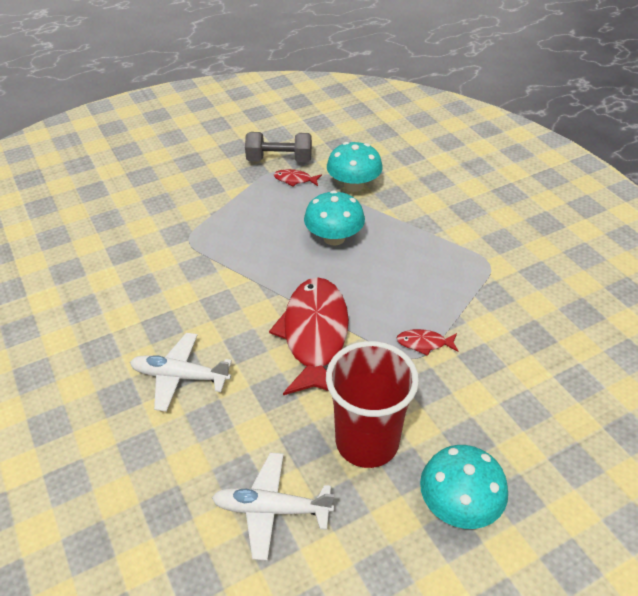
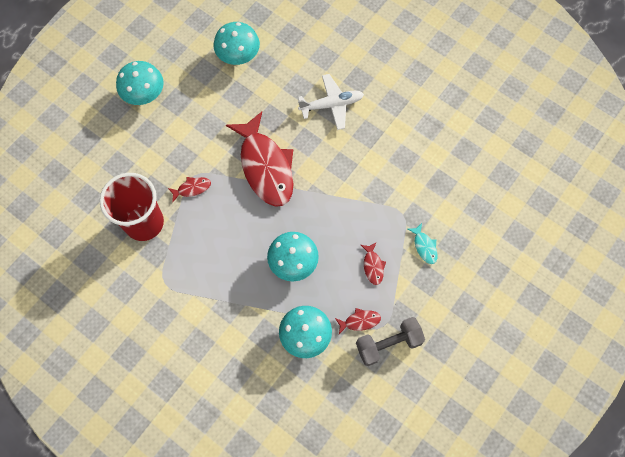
camera: 155 degrees right, 25 degrees up
white plane [212,453,334,561] -> turquoise mushroom [214,22,260,65]
red cup [326,341,419,468] -> red cup moved to [99,173,164,241]
none -> red fish [361,242,386,285]
none -> turquoise fish [408,223,438,264]

